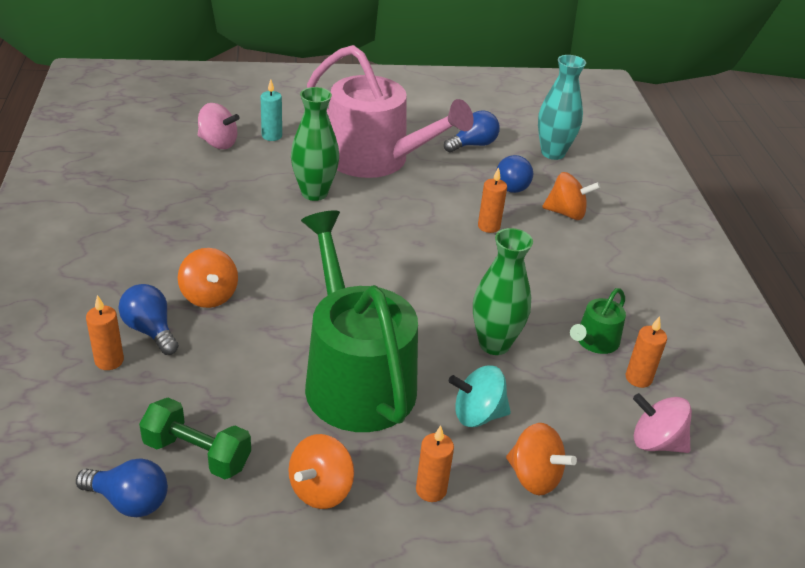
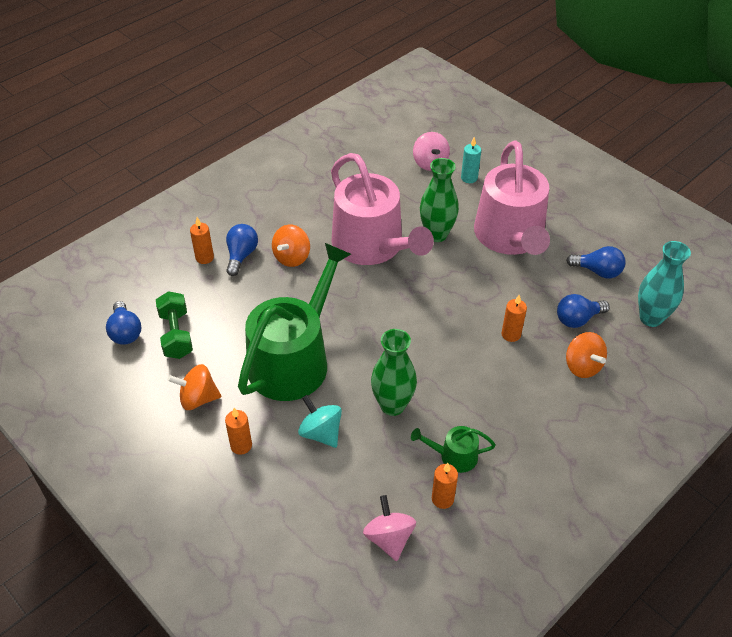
camera: 55 degrees right, 10 degrees up
orange spinning top [506,423,577,495] -> none
none -> pink watering can [331,153,434,265]

